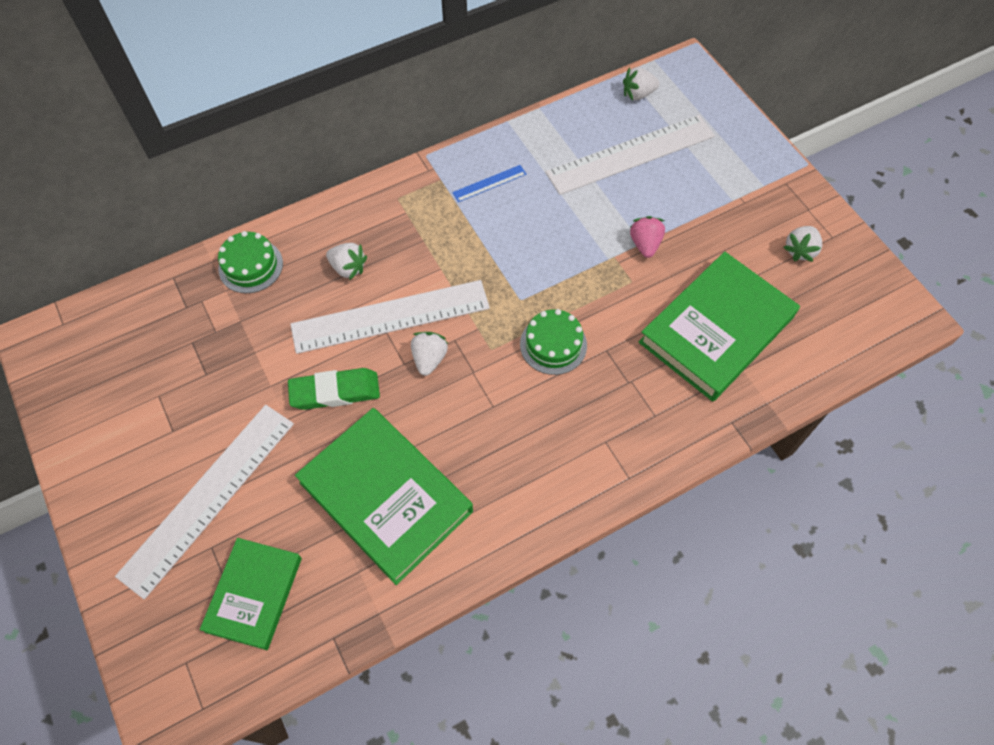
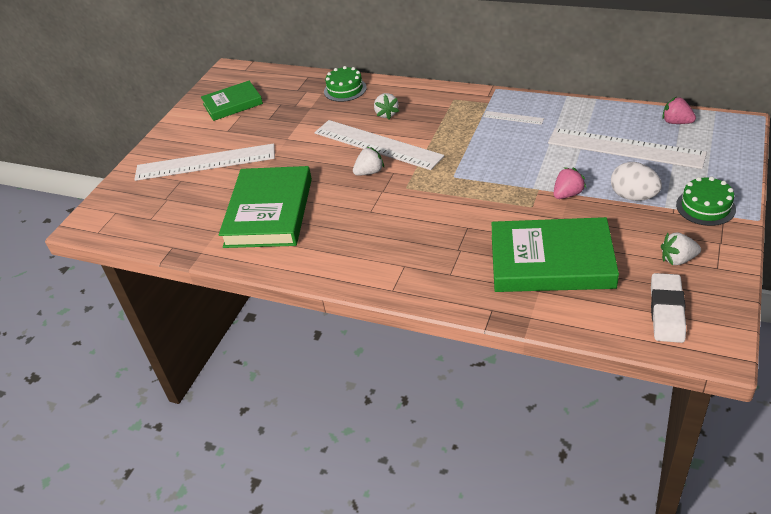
camera: 55 degrees right, 20 degrees down
green book [200,538,302,650] -> green book moved to [201,81,263,121]
green eraser [288,368,380,410] -> none
blue ruler [452,165,526,202] -> white ruler [483,111,544,125]
green cake [520,309,587,375] -> green cake moved to [676,177,736,226]
white strawberry [623,67,660,100] -> pink strawberry [662,97,696,124]
none -> white egg [611,162,662,201]
none -> white eraser [651,273,686,343]

